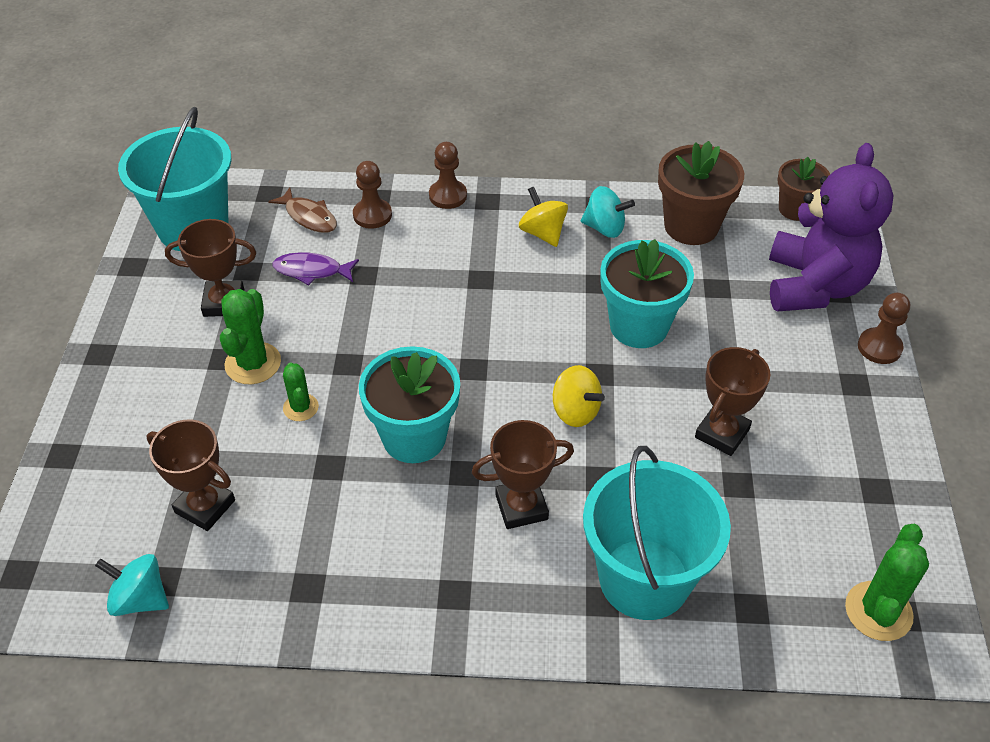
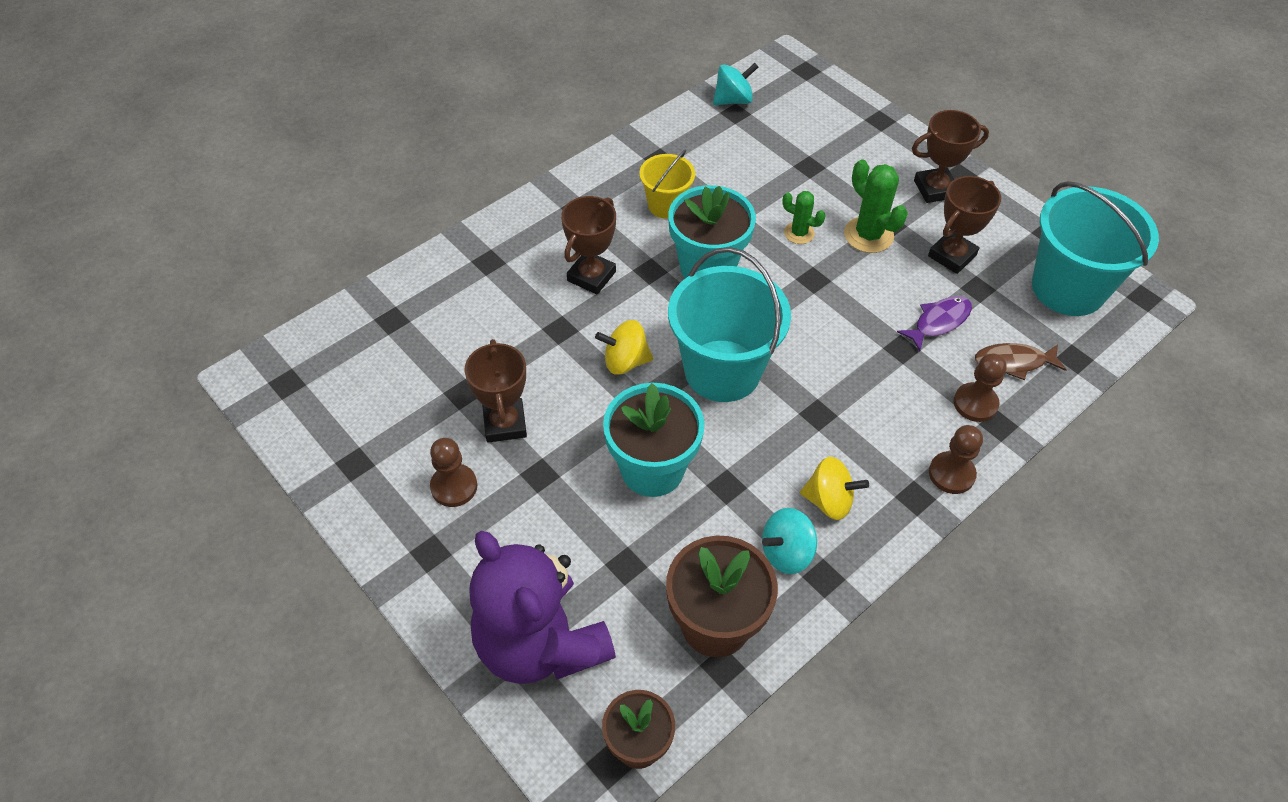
camera: 135 degrees right, 5 degrees up
brown trophy [147,420,235,531] -> brown trophy moved to [912,110,989,203]
turquoise bucket [583,446,731,620] -> turquoise bucket moved to [668,247,791,402]
green cactus [845,524,929,641] -> none
brown pawn [858,293,910,364] -> brown pawn moved to [430,438,477,507]
none -> yellow bucket [639,150,695,219]

